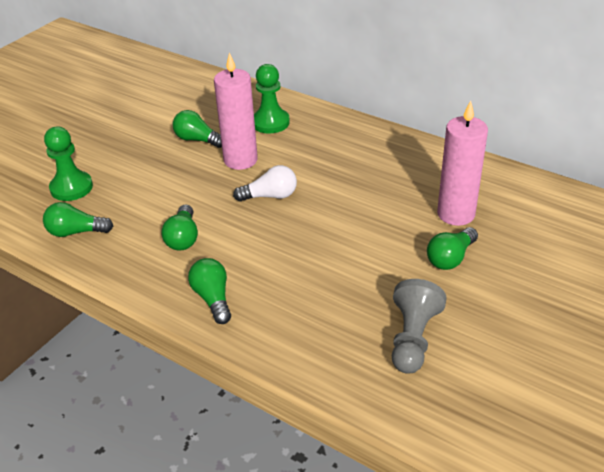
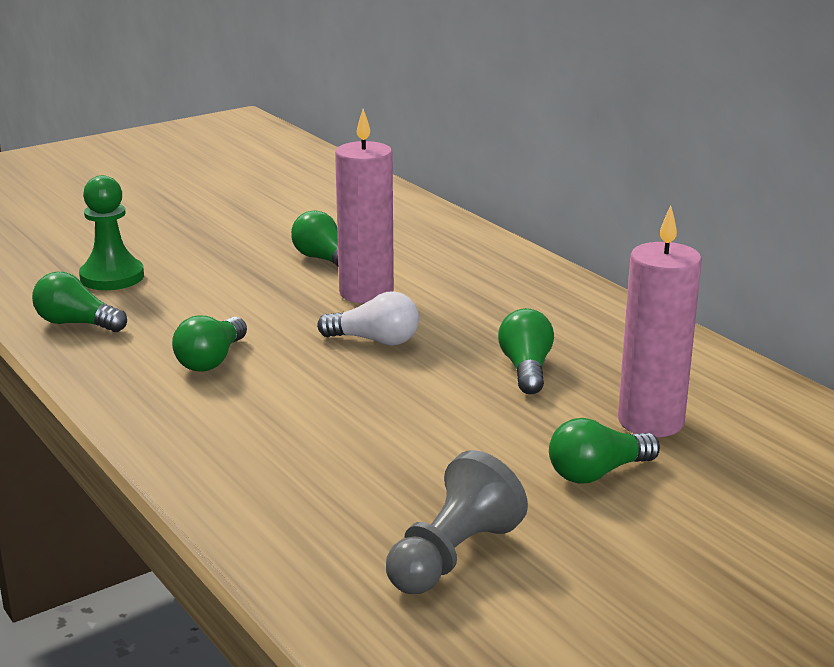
camera: 20 degrees right, 15 degrees down
green light bulb [188,258,231,324] -> green light bulb moved to [498,308,554,394]
green pawn [254,64,290,134] -> none

